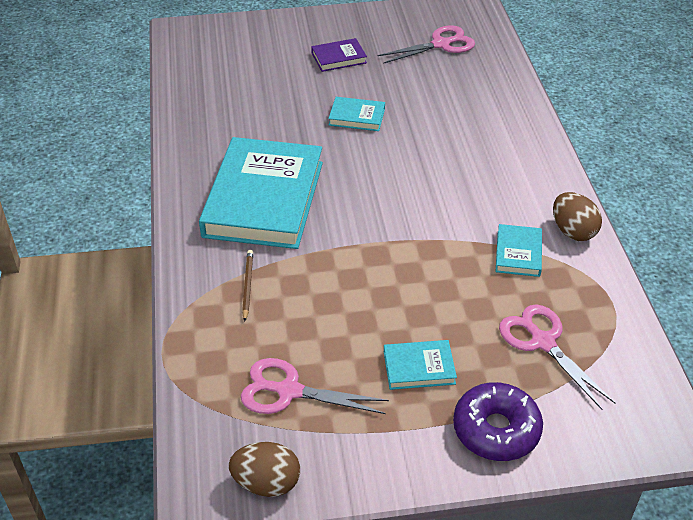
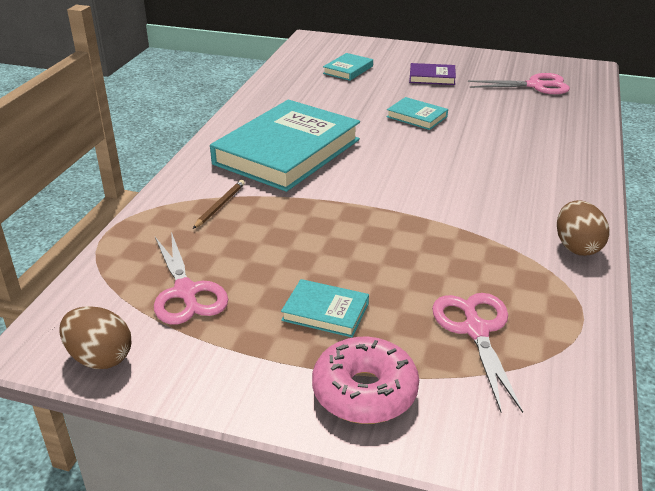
camera: 25 degrees right, 10 degrees down
pink scissors [241,358,389,414] -> pink scissors turned 150 degrees counterclockwise [154,232,228,325]
purple donut [453,382,543,461] -> pink donut [312,337,419,424]
turquoise book [496,224,542,277] -> turquoise book moved to [323,53,373,81]

